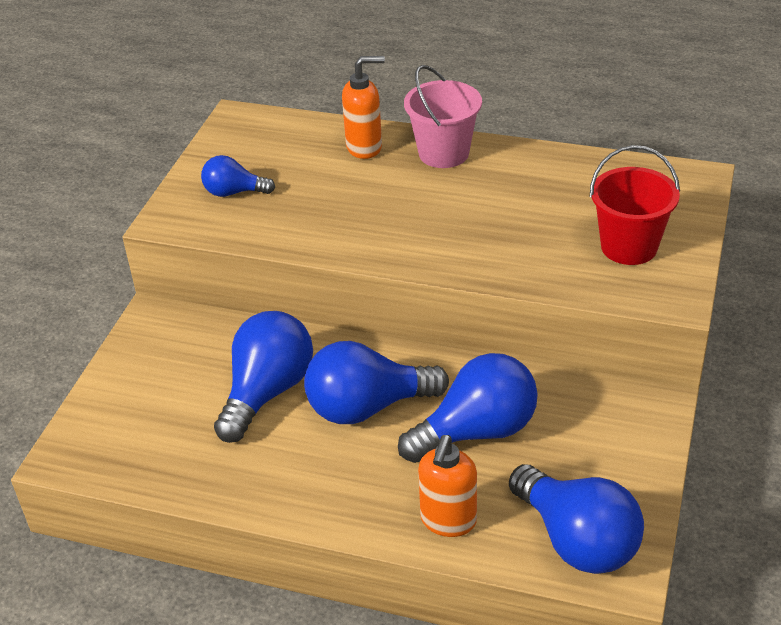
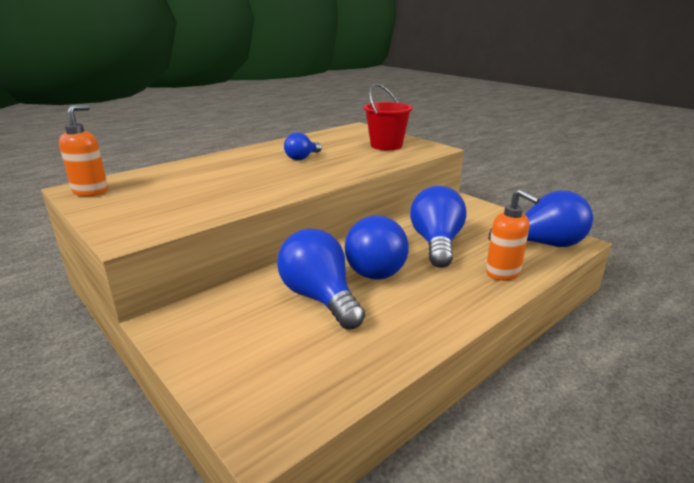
camera: 60 degrees left, 15 degrees down
blue light bulb [201,155,275,197] -> blue light bulb moved to [284,133,322,160]
orange soap dispenser [342,56,385,159] -> orange soap dispenser moved to [59,104,108,196]
pink bucket [404,65,482,168] -> none

